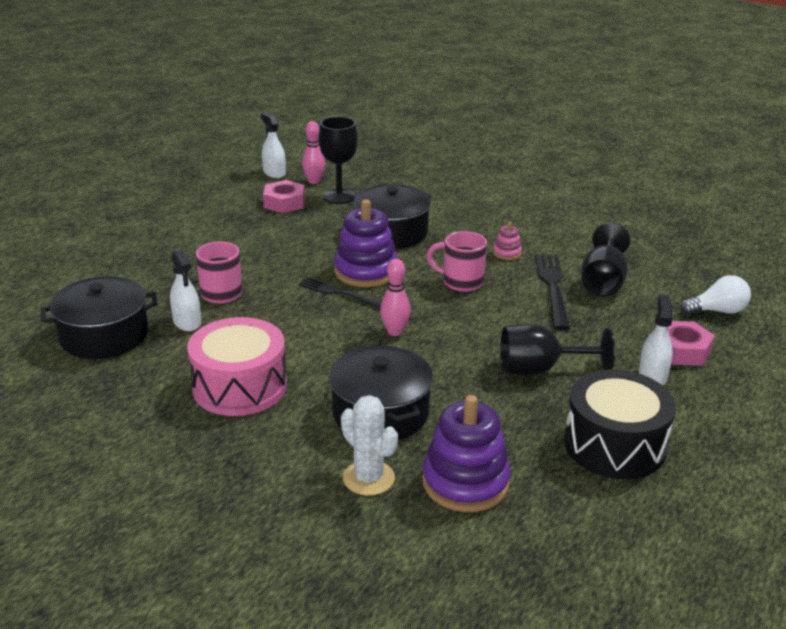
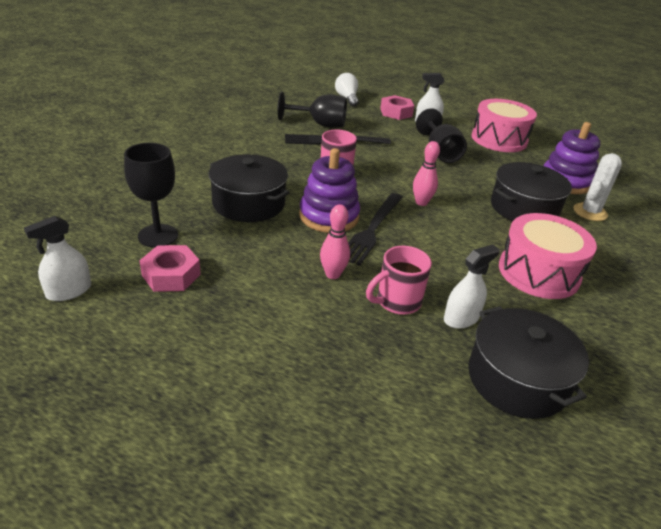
camera: 100 degrees left, 5 degrees up
black fork [299,277,382,309] -> black fork [348,193,403,266], size x1.50
pink bowling pin [302,121,325,184] -> pink bowling pin moved to [320,204,350,279]
pink stacking toy [493,222,522,260] -> none
black drum [564,369,676,479] -> pink drum [472,99,537,152]

